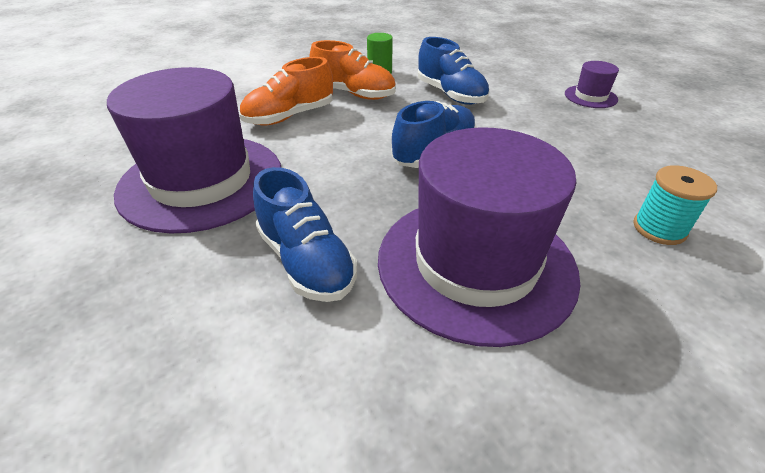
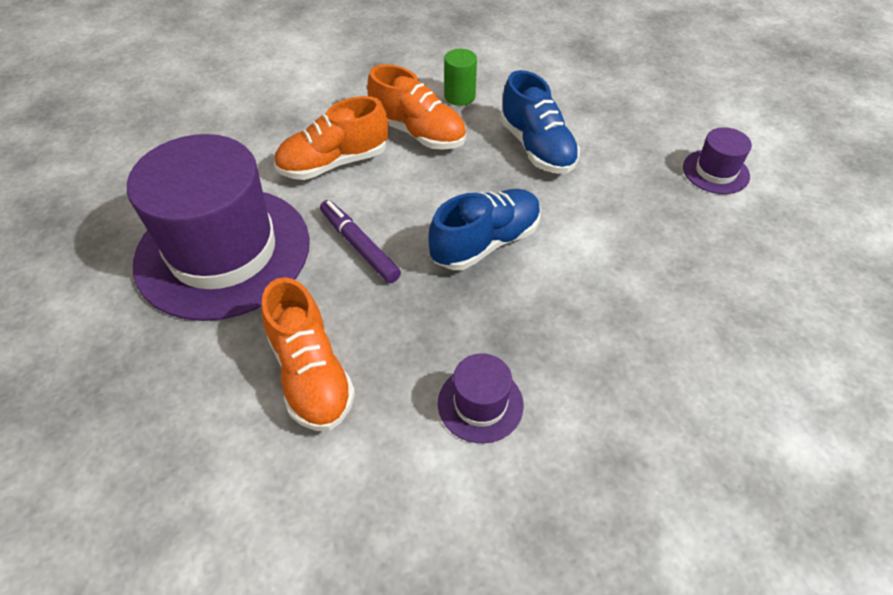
camera: 10 degrees right, 10 degrees up
blue shoe [253,167,357,302] -> orange shoe [262,277,355,431]
purple hat [378,127,580,347] -> purple hat [438,353,524,443], size x0.42
turquoise spool [633,165,717,245] -> none
none -> purple marker [320,200,401,283]

